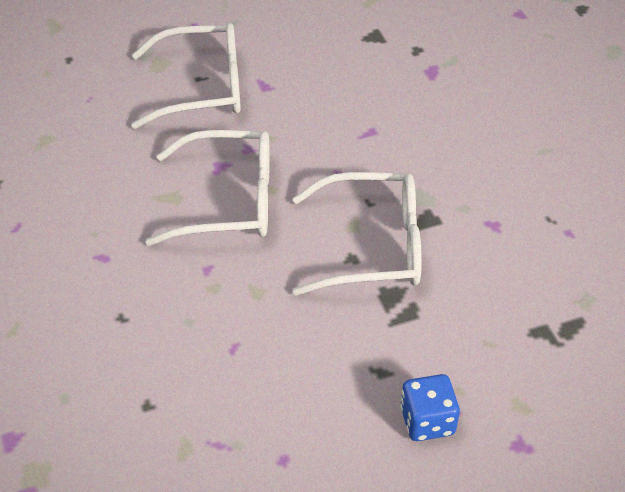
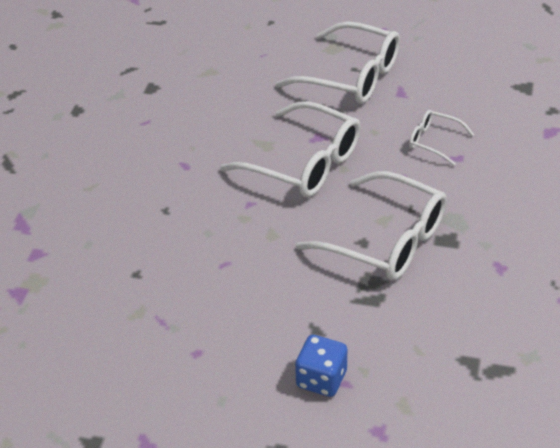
camera: 35 degrees right, 5 degrees down
none -> white glasses [409,110,474,166]

